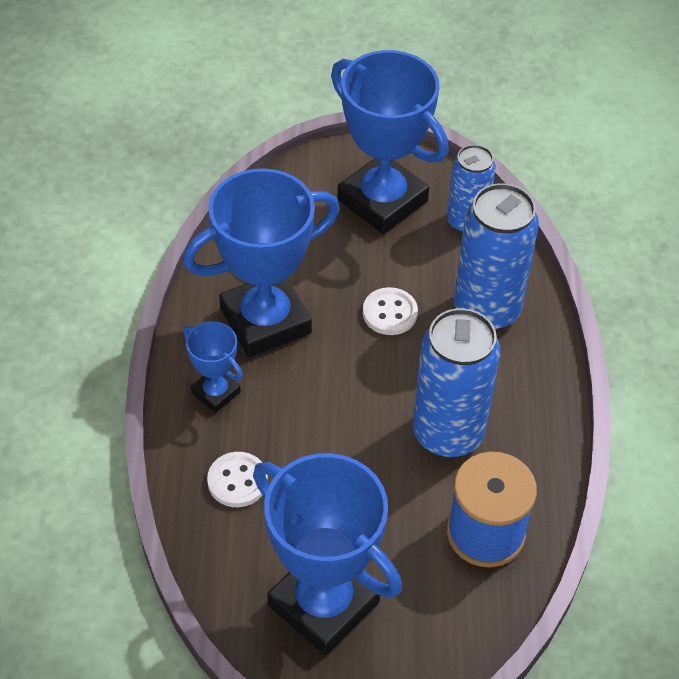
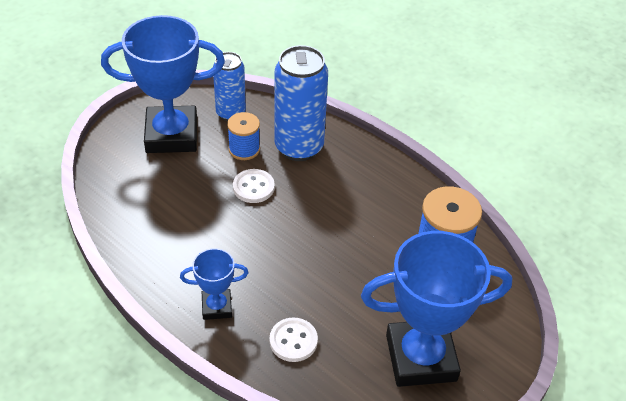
camera: 50 degrees left, 5 degrees down
blue trophy [183,168,340,357] -> none
blue can [413,308,501,458] -> none
none -> blue spool [227,112,260,160]

